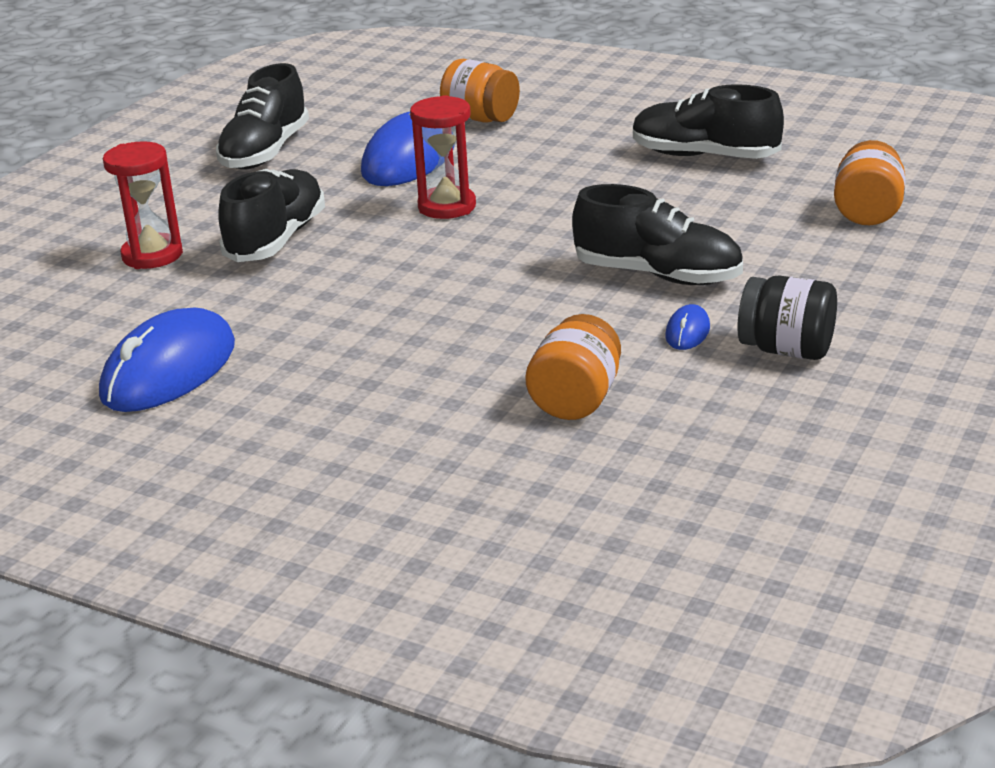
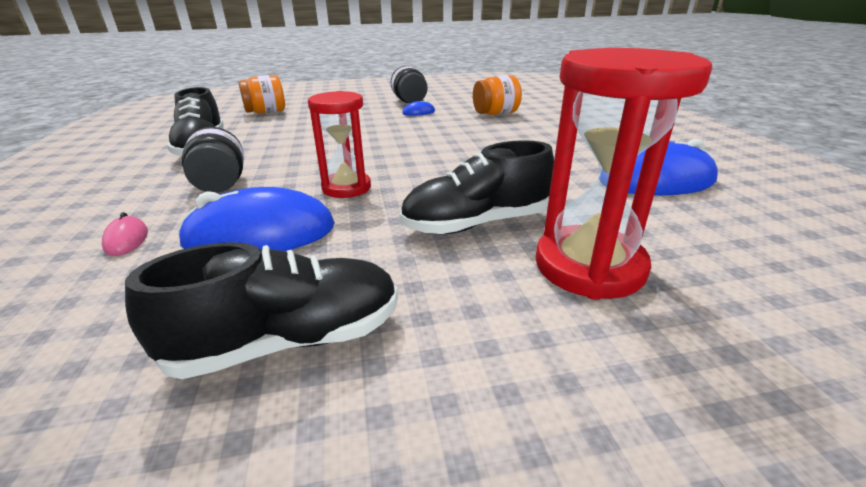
camera: 130 degrees left, 0 degrees up
red hourglass [103,141,183,269] -> red hourglass [535,48,712,300], size x1.58
orange jar [440,59,520,123] -> pink mouse [102,212,148,256]
black shoe [572,184,743,285] -> none
none -> black jar [182,127,244,193]

